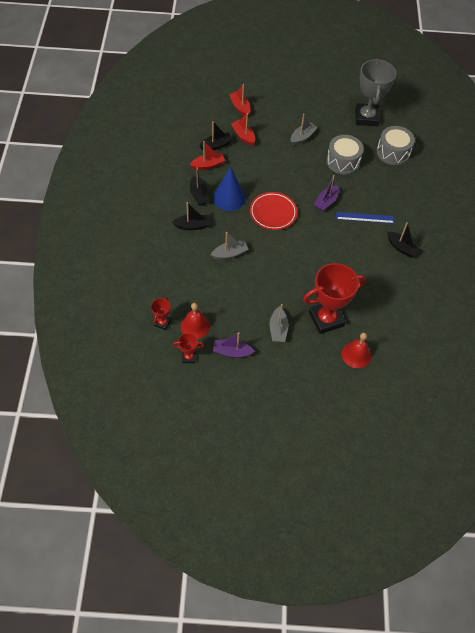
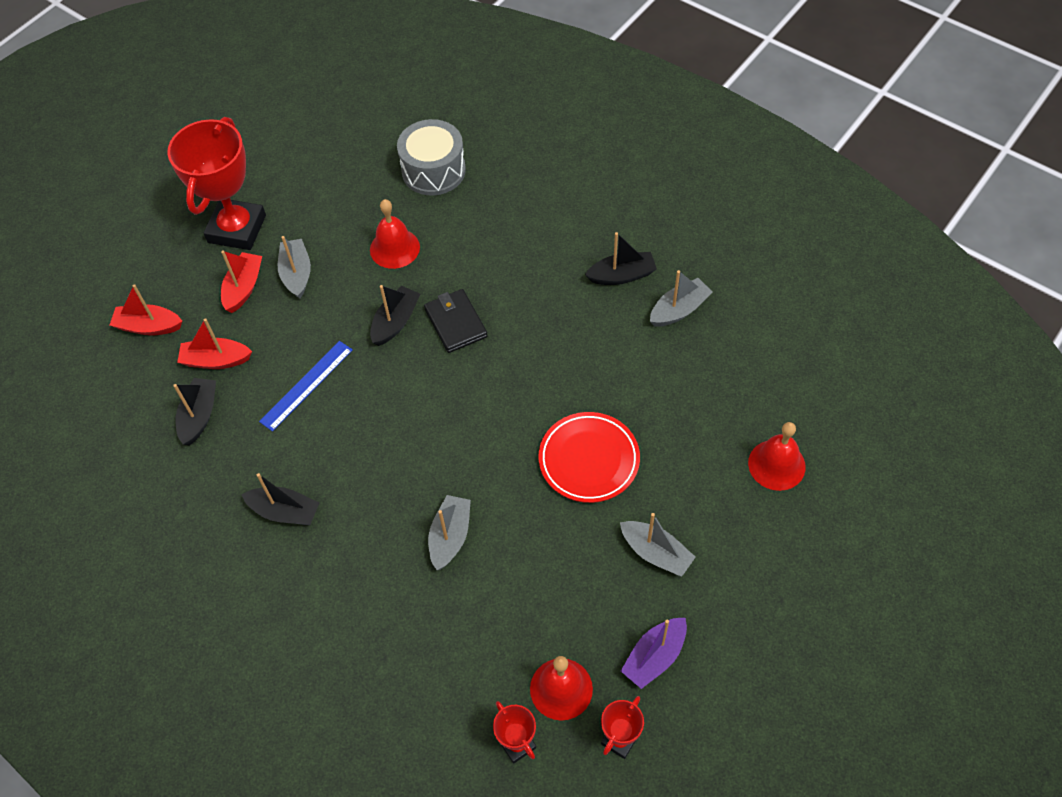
camera: 50 degrees left, 0 degrees up
black boat [172,202,210,230] -> black boat moved to [370,285,420,346]
red boat [190,141,225,170] -> red boat moved to [221,250,262,313]
blue cone [213,167,246,211] -> none
red plate [250,192,297,230] -> red plate moved to [538,412,640,503]
red trophy [303,263,366,334] -> red trophy moved to [167,117,266,250]
purple boat [314,175,339,212] -> black wallet [424,289,488,353]
grey drum [326,135,364,175] -> red bell [370,199,420,269]
blue ruler [336,212,395,224] -> blue ruler moved to [259,341,353,432]
grey trophy [355,59,396,126] -> none
none -> grey boat [650,270,713,327]

